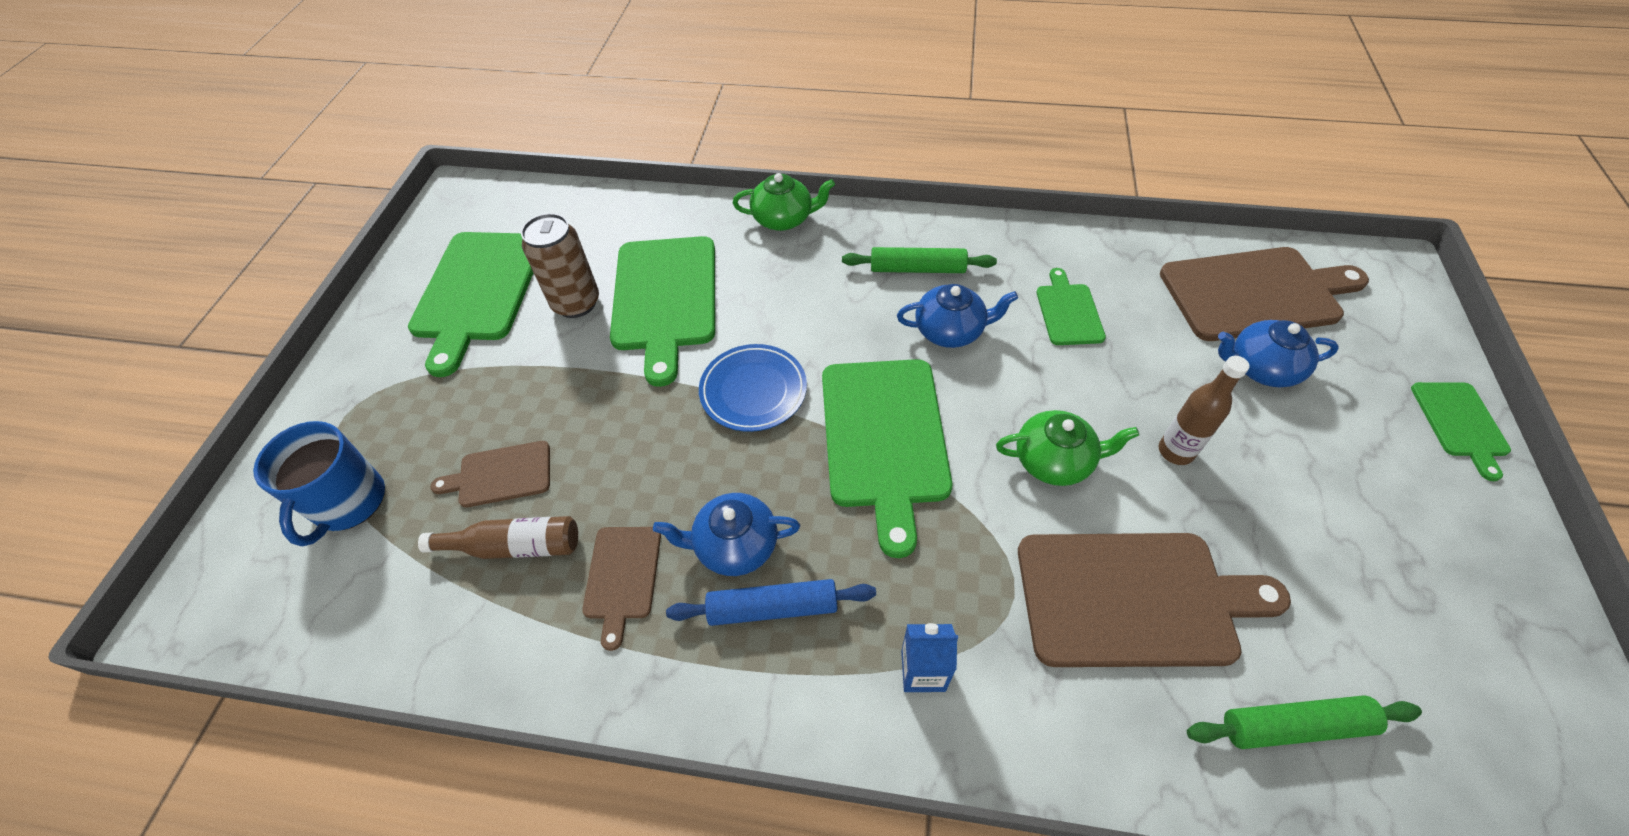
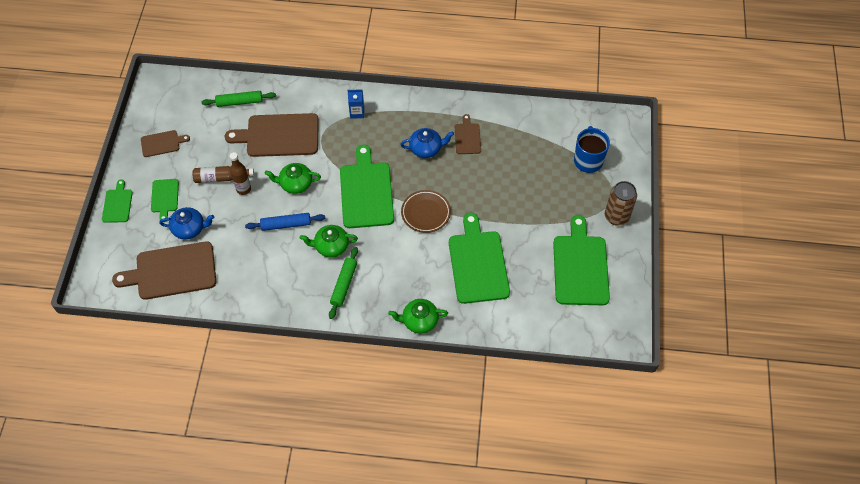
camera: 175 degrees right, 5 degrees up
brown bottle [418,516,578,559] -> brown bottle moved to [193,166,254,183]
brown cutting board [430,441,550,508] -> brown cutting board moved to [141,130,190,157]
brown can [521,213,599,318] -> brown can moved to [605,181,637,226]
blue rolling pin [666,579,876,626] -> blue rolling pin moved to [245,213,325,231]
blue plate [699,344,807,432] -> brown plate [401,190,451,233]
green rolling pin [842,247,997,273] -> green rolling pin turned 75 degrees counterclockwise [329,247,358,319]
blue teapot [897,284,1018,348] -> green teapot [300,225,358,257]
green cutting board [1037,268,1106,345] -> green cutting board moved to [151,179,179,222]

